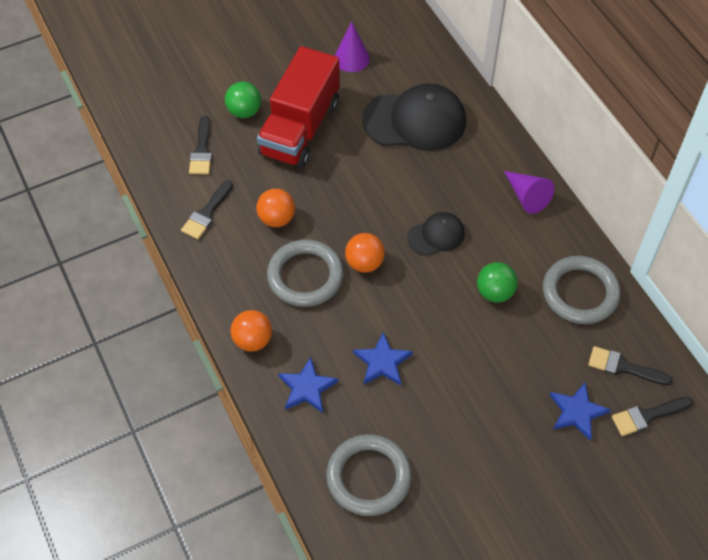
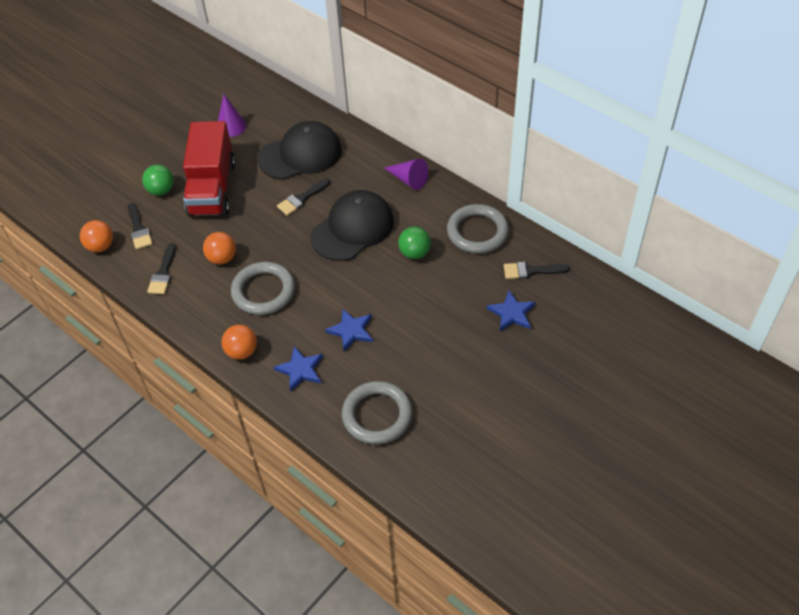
camera: 20 degrees left, 5 degrees down
orange ball [345,233,385,273] -> orange ball moved to [80,220,113,252]
black cap [407,212,465,256] -> black cap [310,190,394,261], size x1.88
black brush [612,397,693,436] -> black brush moved to [277,179,330,216]

